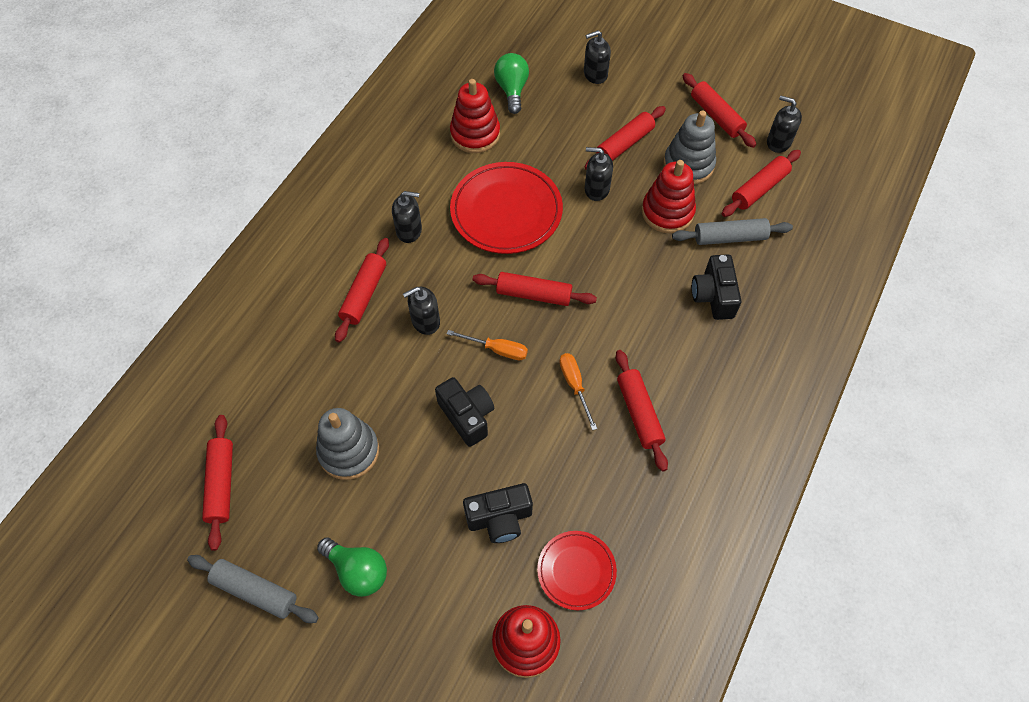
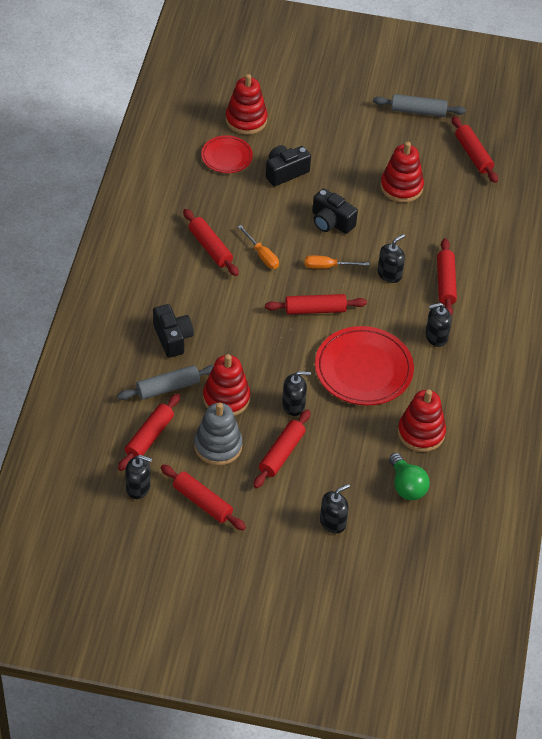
camera: 160 degrees right, 10 degrees down
grey stacking toy [316,408,379,480] -> red stacking toy [380,142,424,203]
green light bulb [317,537,387,597] -> none

